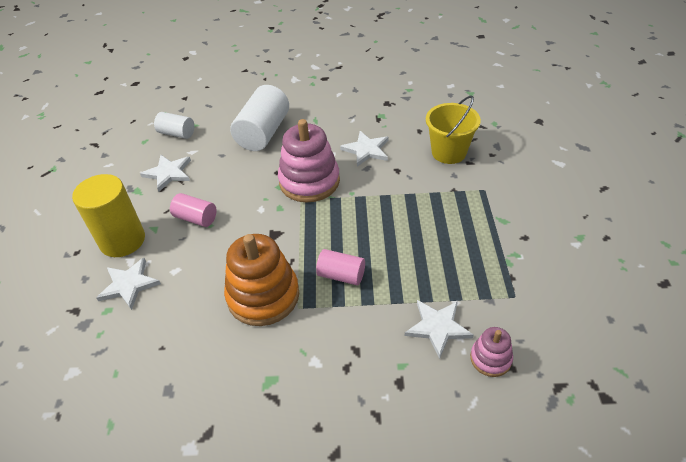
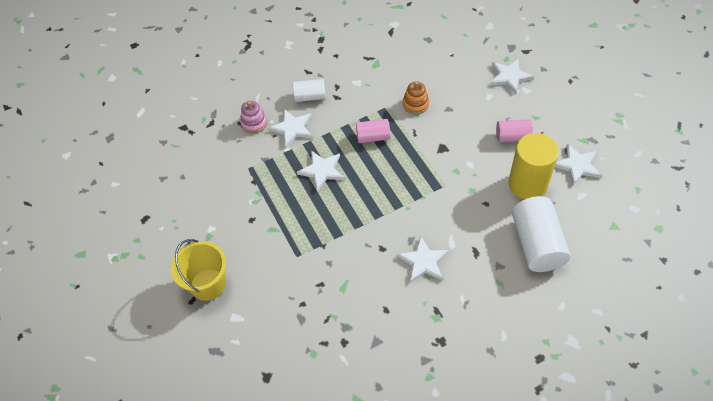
camera: 155 degrees right, 10 degrees up
yellow cylinder [72,174,145,257] -> yellow cylinder moved to [508,133,559,200]
white cylinder [154,112,194,139] -> white cylinder moved to [293,79,326,102]
orange stacking toy [224,234,299,326] -> orange stacking toy [403,81,429,114], size x0.51
pink stacking toy [278,119,340,202] -> none
yellow bucket [426,96,481,164] -> yellow bucket moved to [171,239,226,301]
none -> white star [297,150,344,192]

